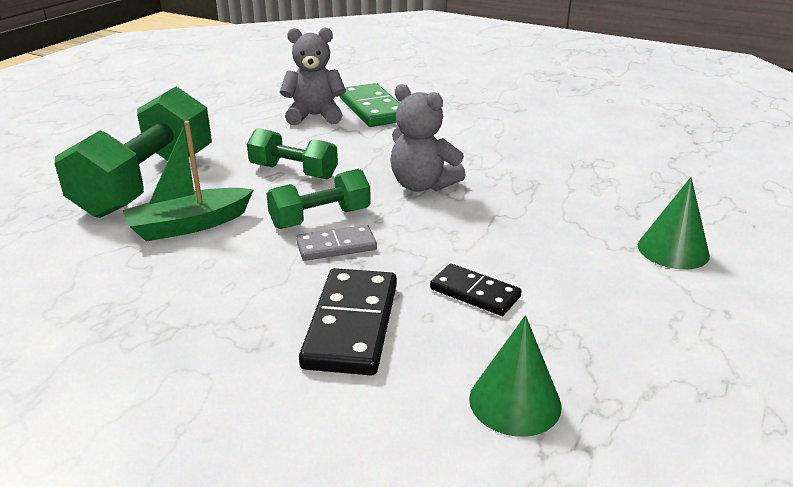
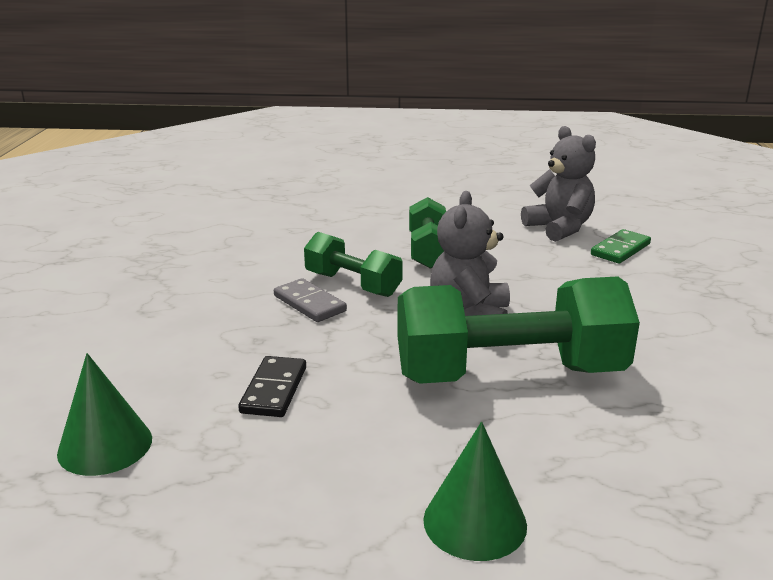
camera: 65 degrees right, 5 degrees down
green dumbbell [55,87,212,218] -> green dumbbell moved to [397,276,640,384]
green boat [123,121,254,241] -> none
black domino [299,268,397,375] -> none
green domino [340,83,400,127] -> green domino [591,229,651,264], size x0.60

